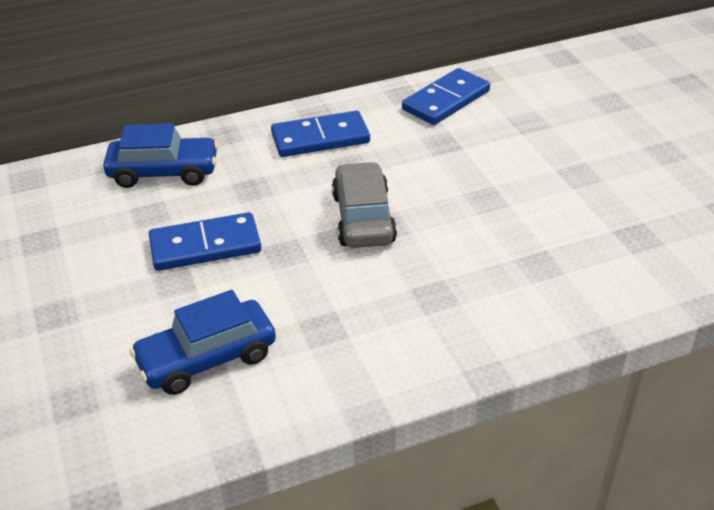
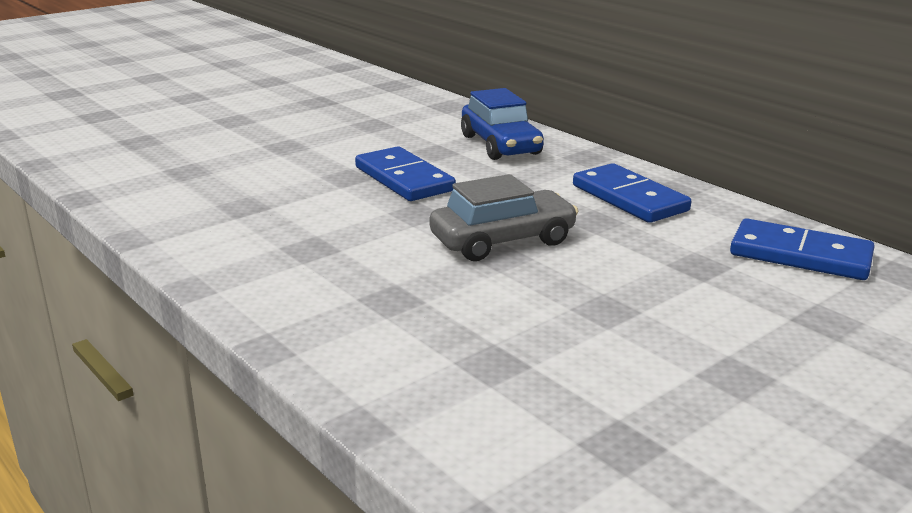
camera: 70 degrees right, 15 degrees down
blue car [130,290,276,395] -> none

